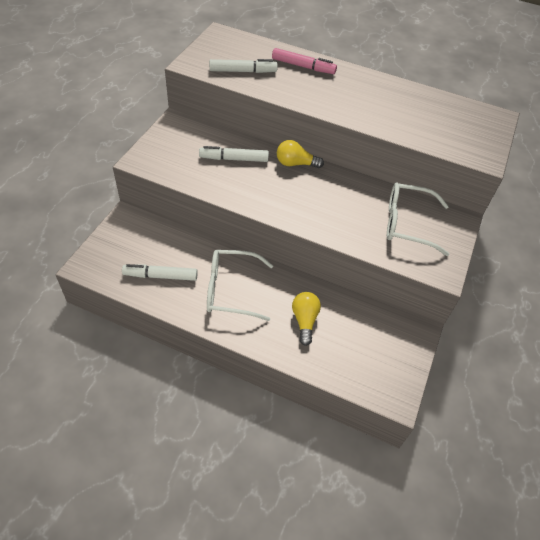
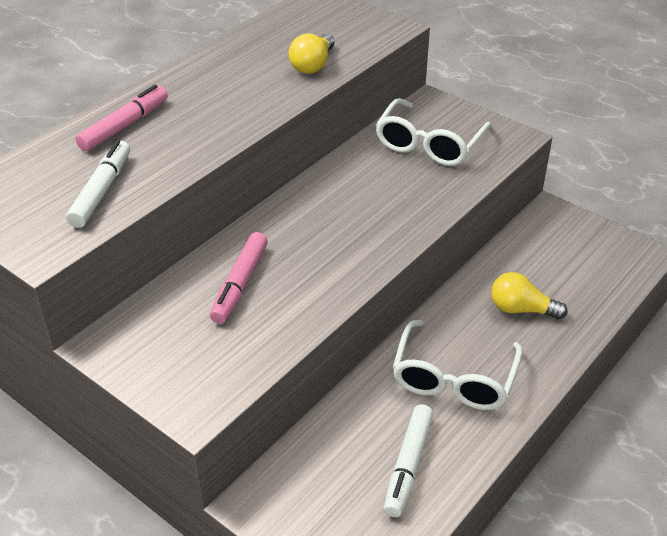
camera: 70 degrees left, 10 degrees down
white marker [199,146,269,162] -> pink marker [210,232,268,324]
yellow light bulb [277,140,324,168] -> yellow light bulb moved to [289,34,335,74]

